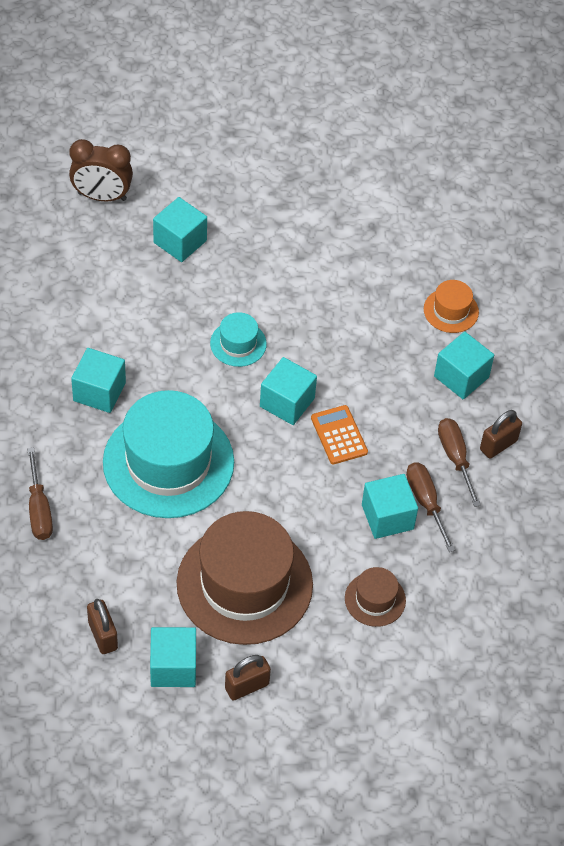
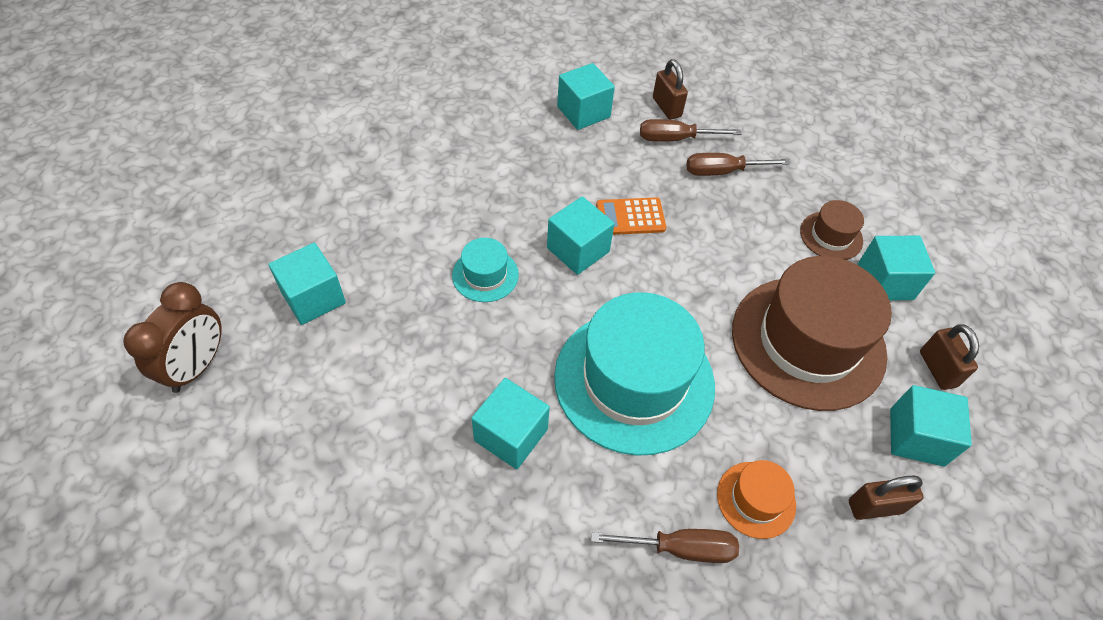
camera: 75 degrees left, 0 degrees up
turquoise cube [362,474,418,539] -> turquoise cube moved to [858,236,935,300]
orange hat [424,280,479,333] -> orange hat moved to [717,460,796,539]

